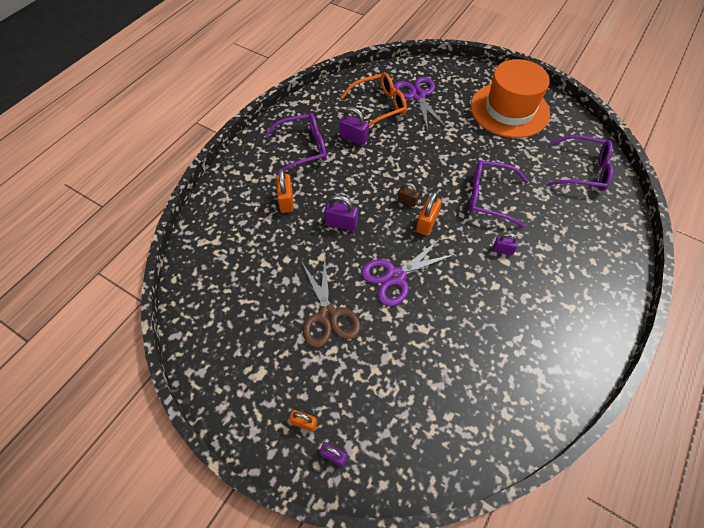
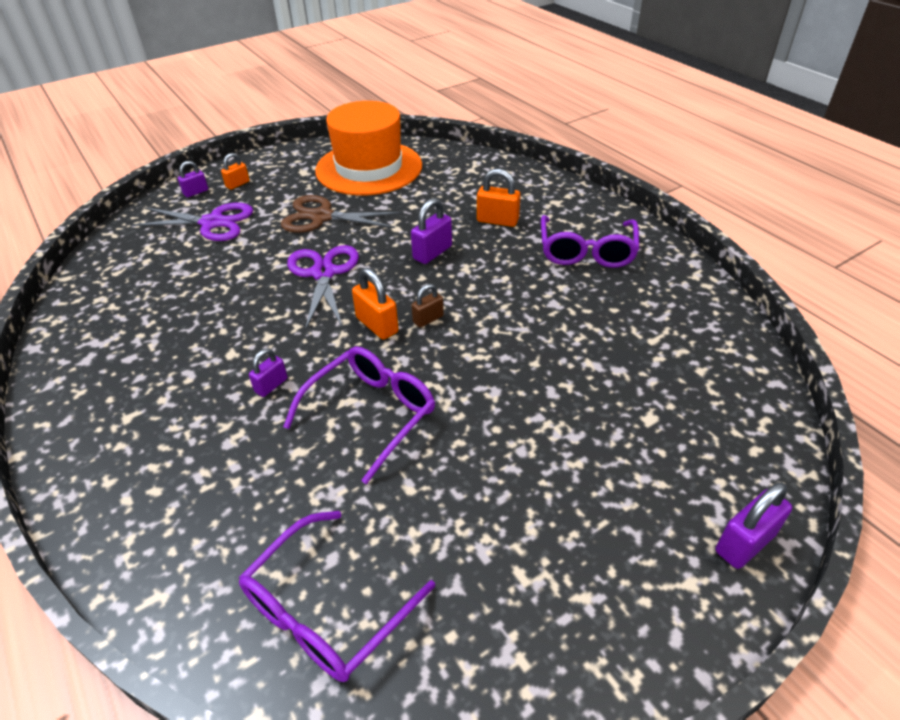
camera: 115 degrees right, 15 degrees down
purple padlock [339,107,369,146] -> purple padlock moved to [716,482,792,569]
orange glasses [341,72,407,127] -> none
purple scissors [394,77,447,130] -> purple scissors moved to [131,203,253,241]
orange hat [471,59,550,138] -> orange hat moved to [315,101,422,195]

